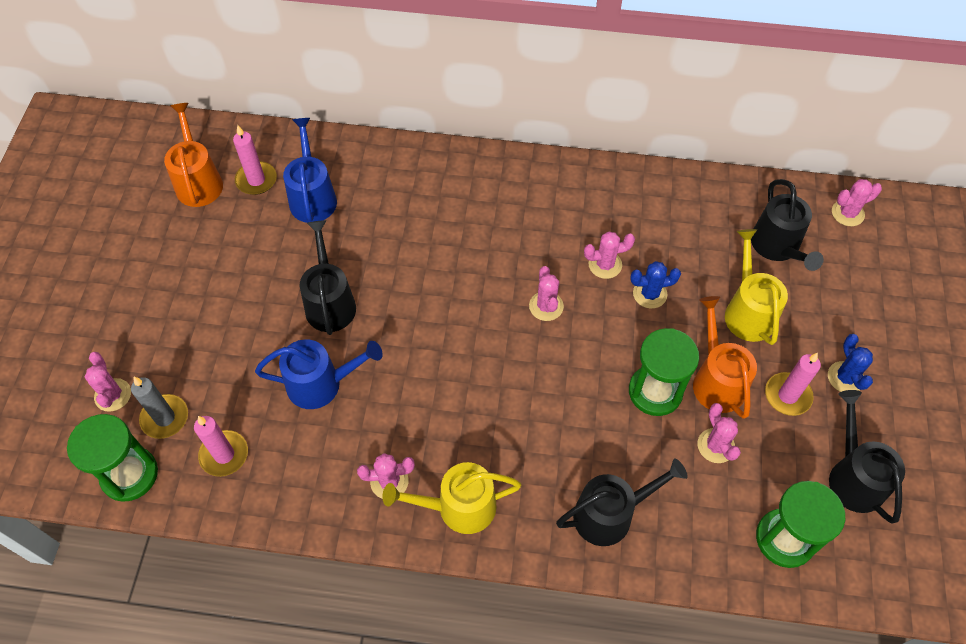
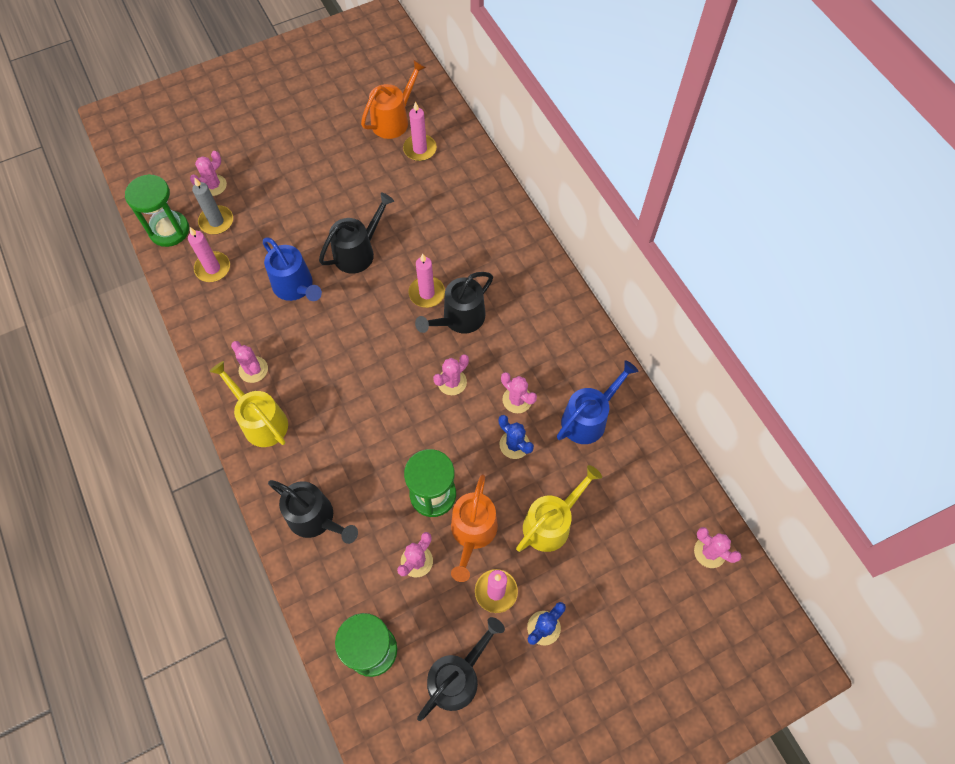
camera: 55 degrees right, 5 degrees up
blue watering can [283,118,337,223] -> blue watering can moved to [557,360,638,444]
orange watering can [693,296,757,419] -> orange watering can turned 150 degrees clockwise [451,474,498,582]
black watering can [751,179,824,271] -> black watering can moved to [415,272,493,333]
none -> pink candle [408,254,445,308]

